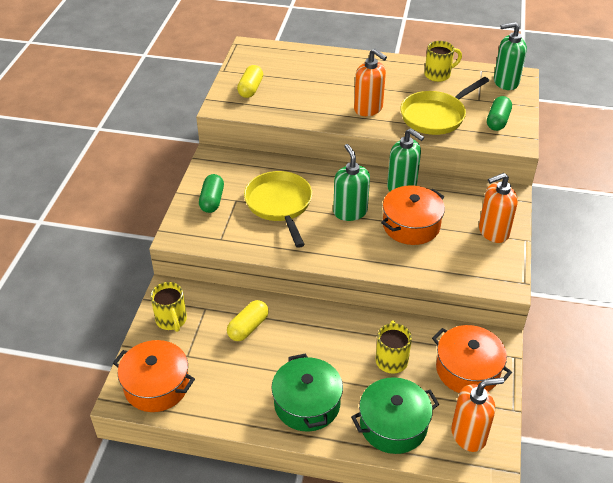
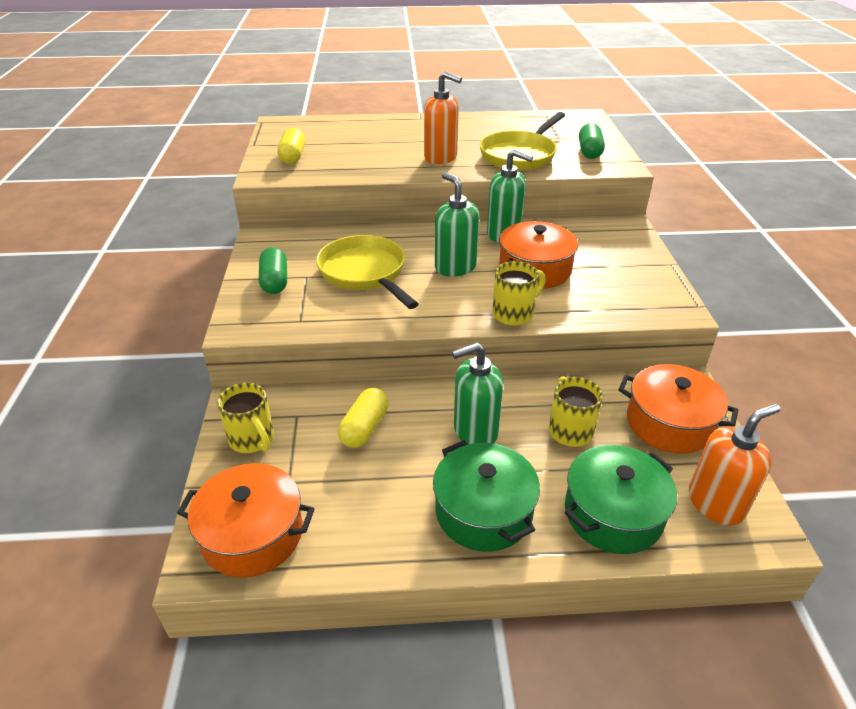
camera: 15 degrees left, 5 degrees down
yellow mug [425,41,462,82] -> yellow mug moved to [492,261,546,326]
orange soap dispenser [479,173,518,243] -> none
green soap dispenser [494,22,527,90] -> green soap dispenser moved to [452,342,503,444]

